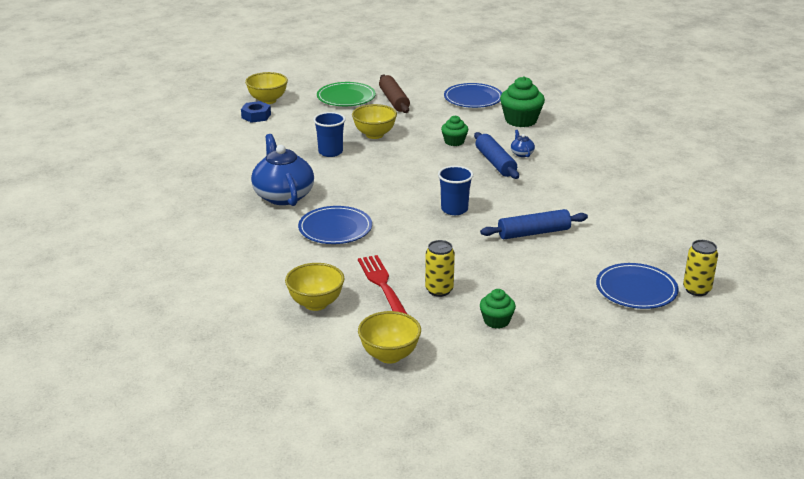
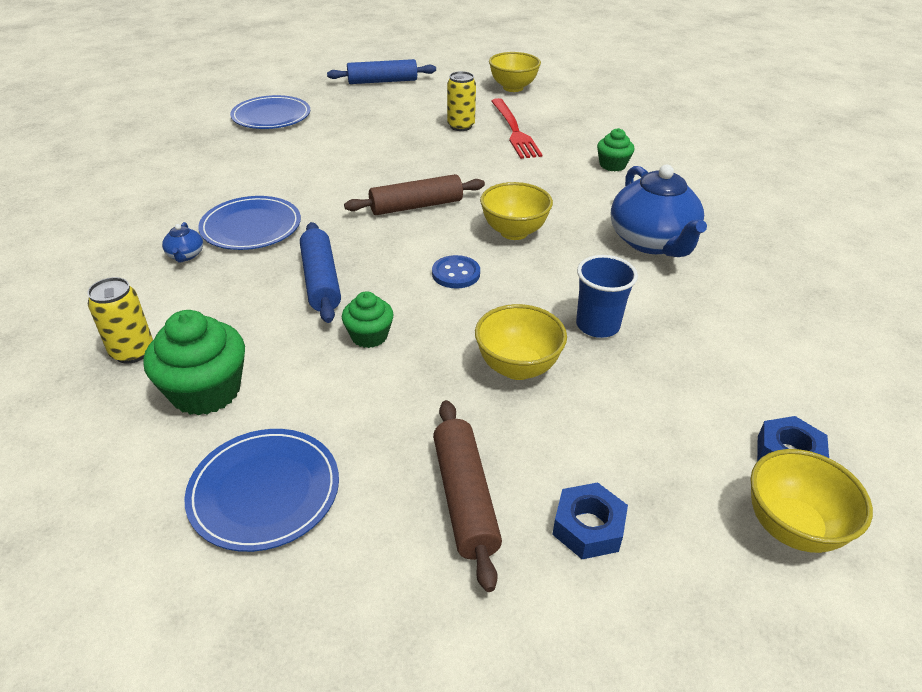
camera: 175 degrees left, 10 degrees up
yellow bowl [285,263,344,311] -> yellow bowl moved to [480,182,553,240]
blue plate [298,206,372,244] -> blue plate moved to [198,196,301,250]
green plate [317,82,376,106] -> blue nut [552,482,628,559]
blue cup [438,166,473,215] -> brown rolling pin [344,174,485,215]
blue rolling pin [480,209,588,239] -> blue rolling pin moved to [327,59,436,84]
green cupcake [480,289,516,328] -> green cupcake moved to [597,128,634,171]
blue teapot [511,130,535,157] -> blue teapot moved to [162,222,203,263]
yellow can [683,240,718,296] -> yellow can moved to [87,277,153,363]
none -> blue button [432,255,480,289]

